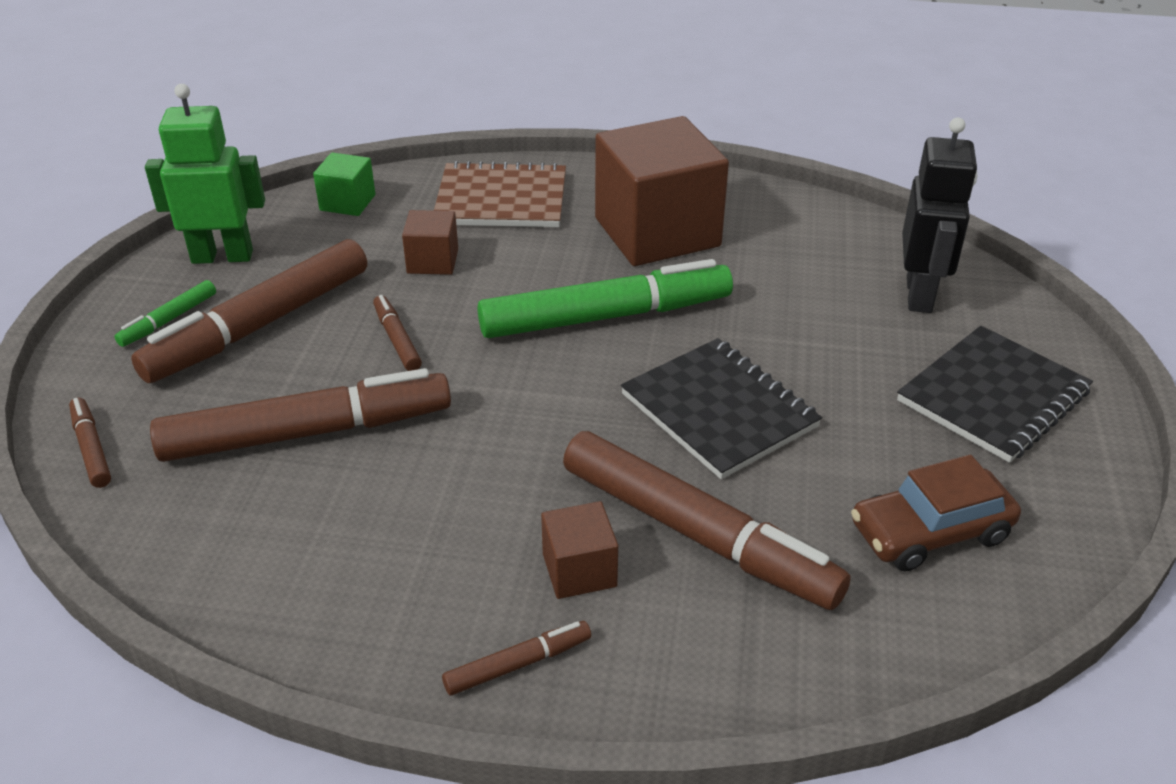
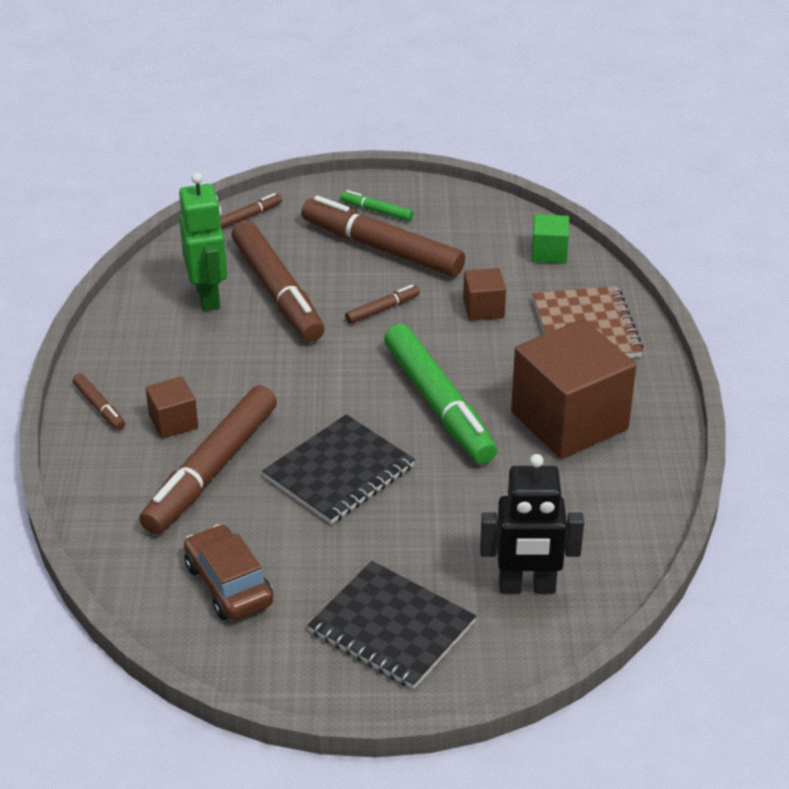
camera: 80 degrees right, 0 degrees up
green robot [145,84,265,264] -> green robot moved to [179,173,227,311]

